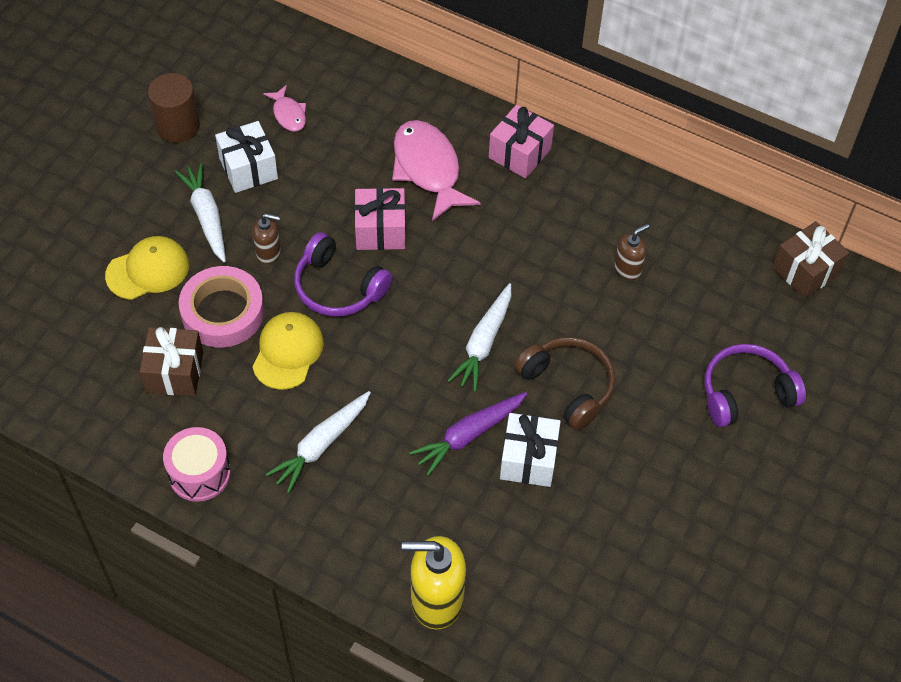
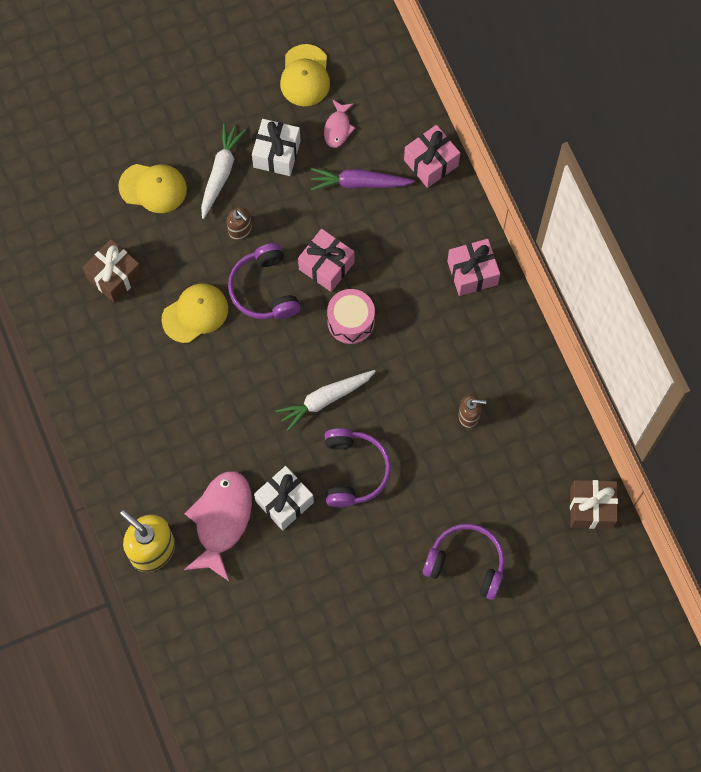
camera: 40 degrees right, 15 degrees up
brown cylinder [148,73,200,143] -> none
pink drum [163,427,231,502] -> pink drum moved to [327,289,375,344]
pink tape [179,266,264,348] -> none
white carrot [266,391,371,493] -> none
pink fish [392,120,481,221] -> pink fish moved to [184,471,252,581]
purple carrot [409,392,527,476] -> purple carrot moved to [311,168,415,191]
brown headphones [515,337,615,430] -> purple headphones [325,428,391,507]
none -> yellow cap [280,44,330,106]
none -> pink gift [404,125,460,188]

